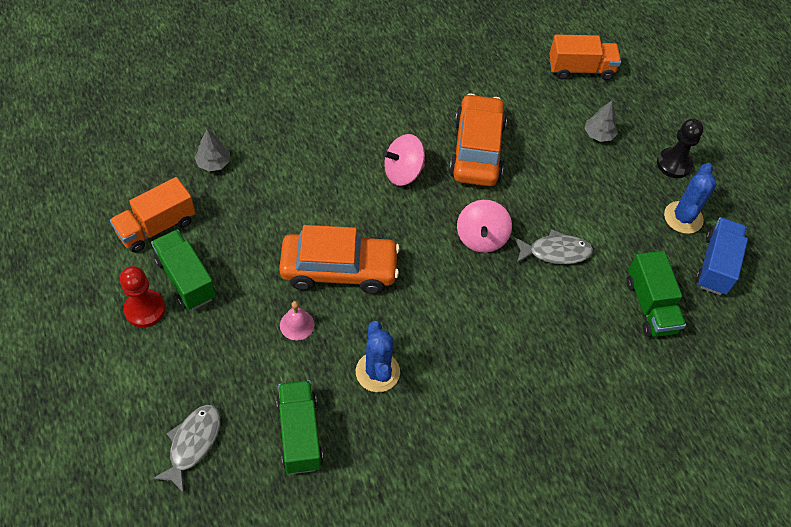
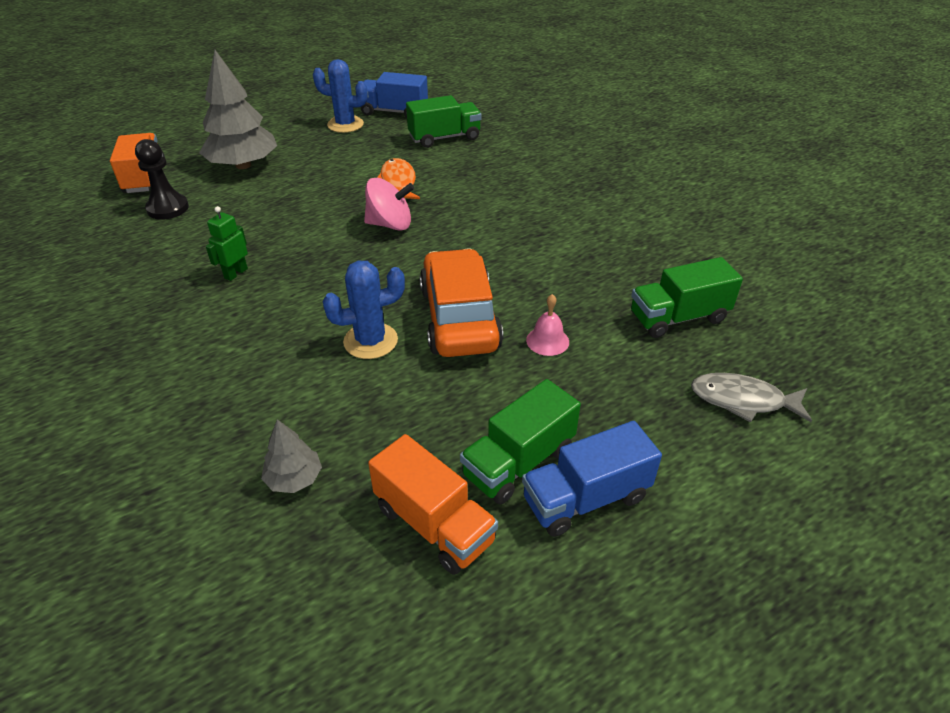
camera: 95 degrees left, 15 degrees down
red pawn [120,266,166,328] -> blue truck [522,421,662,537]
blue cactus [356,321,400,392] -> blue cactus moved to [323,260,405,359]
pink spinning top [383,134,425,186] -> none
orange car [449,93,507,186] -> none
grey fish [514,229,593,264] -> orange fish [377,158,420,199]
grey tree [584,101,618,142] -> grey tree [199,50,277,169], size x2.09
black pawn [657,119,704,178] -> black pawn moved to [135,139,189,220]
none -> green robot [206,206,248,281]

